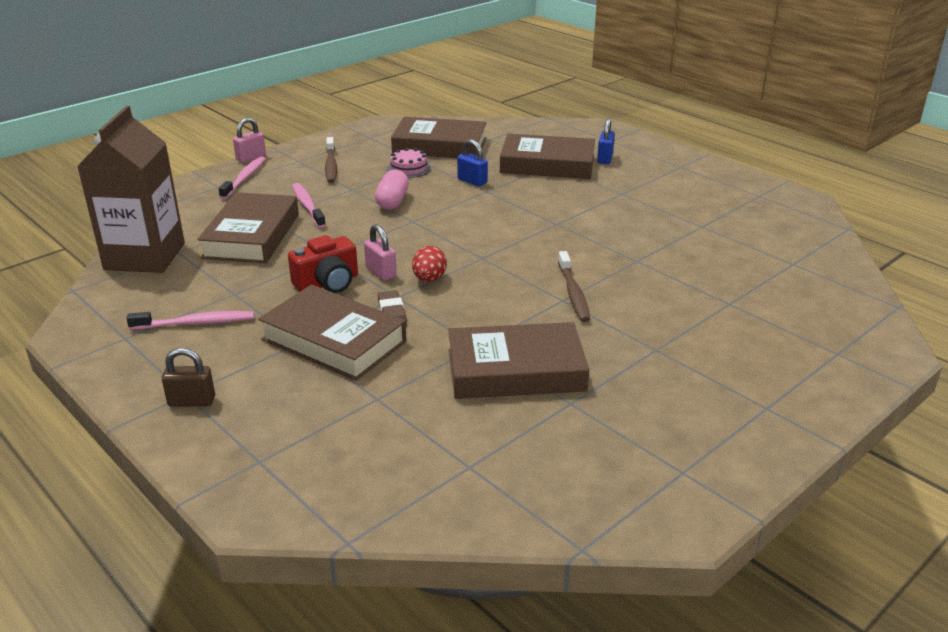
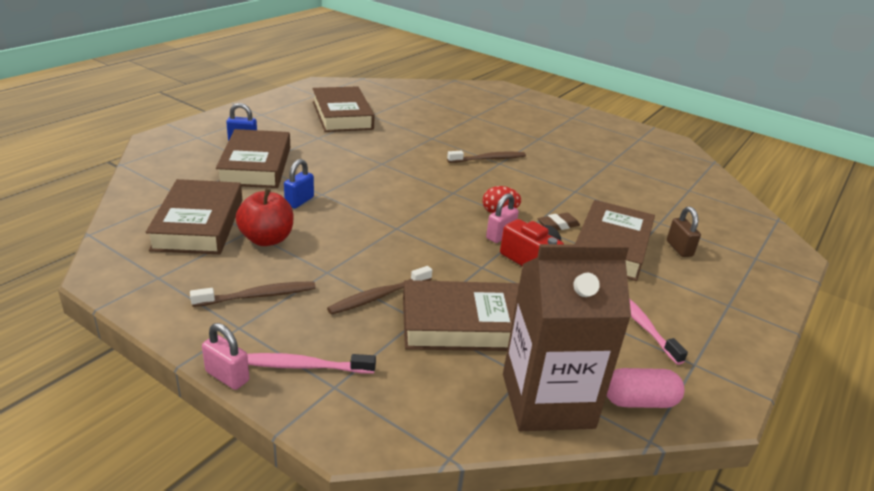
camera: 105 degrees left, 0 degrees up
brown padlock [162,348,215,407] -> brown padlock moved to [667,206,701,257]
pink toothbrush [292,183,326,228] -> brown toothbrush [327,266,432,315]
pink capsule [375,170,409,210] -> pink capsule moved to [606,368,685,408]
pink cake [387,148,431,178] -> red apple [236,188,293,246]
brown book [448,322,589,399] -> brown book moved to [312,86,375,132]

